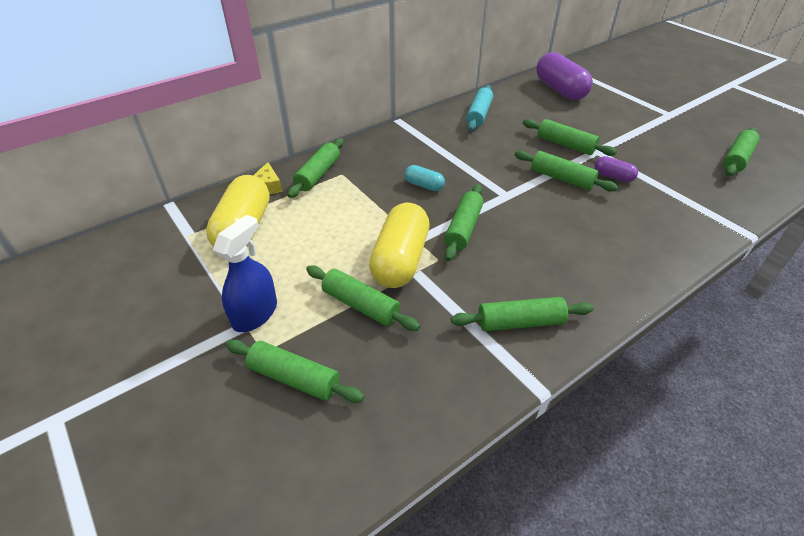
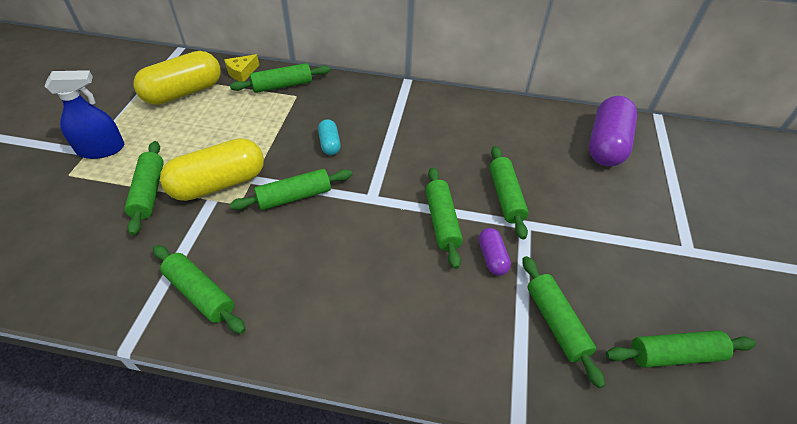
camera: 45 degrees right, 5 degrees up
green rolling pin [226,339,365,403] -> green rolling pin moved to [523,256,605,388]
turquoise rolling pin [466,85,493,131] -> none

